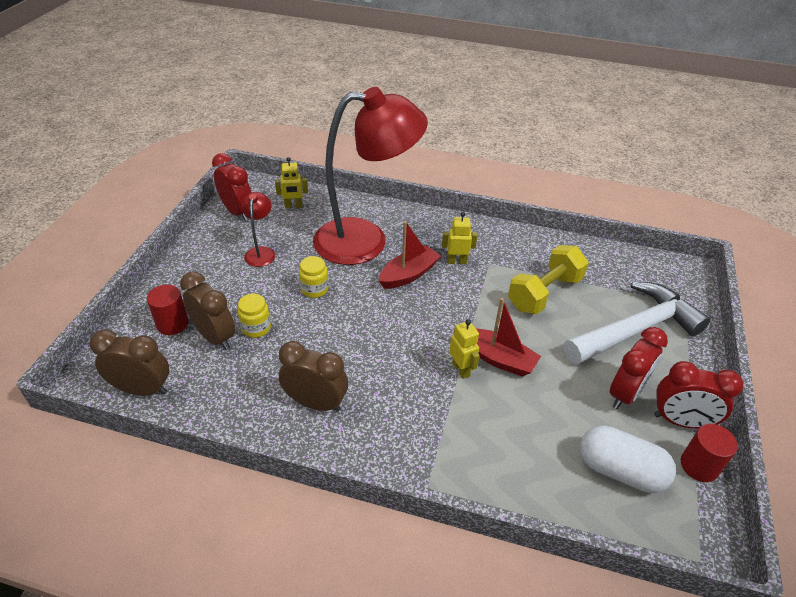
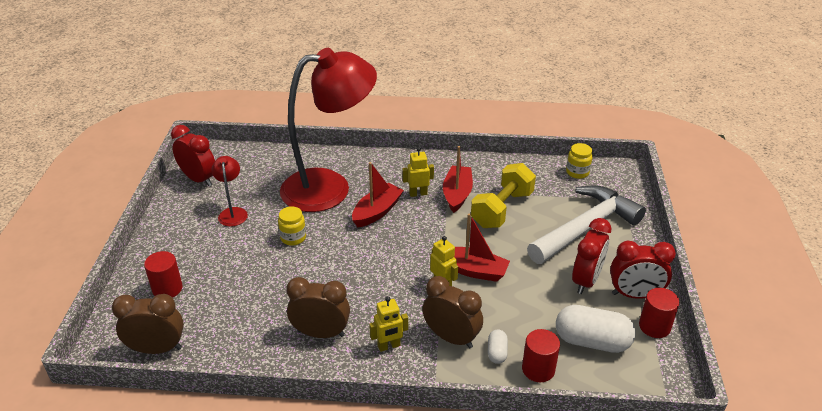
camera: 10 degrees left, 5 degrees down
brown clock [180,271,235,350] -> brown clock moved to [422,276,483,348]
yellow jar [238,294,271,338] -> yellow jar moved to [566,143,593,179]
yellow robot [275,157,308,208] -> yellow robot moved to [369,296,408,352]
none -> red boat [443,146,473,213]
none -> white capsule [488,329,508,364]
none -> red cylinder [522,329,560,382]

